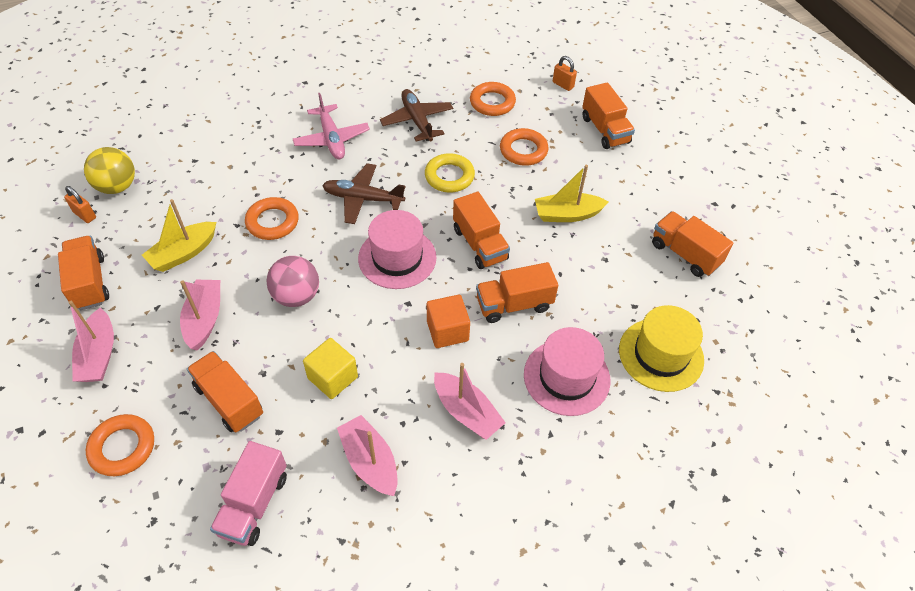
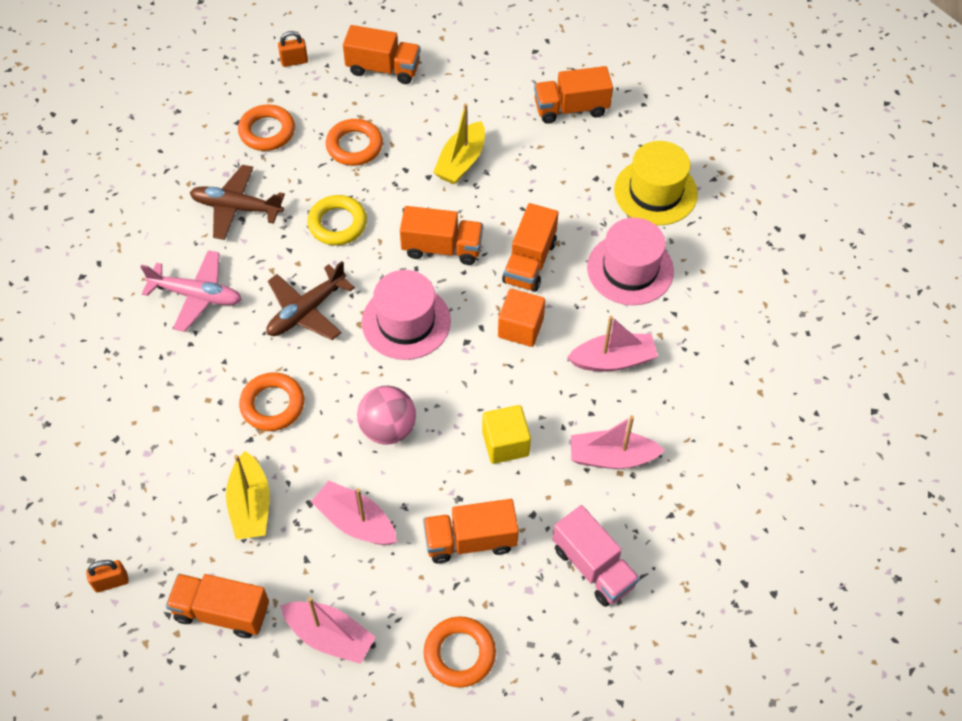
camera: 55 degrees left, 5 degrees up
yellow ball [84,147,135,194] -> none

